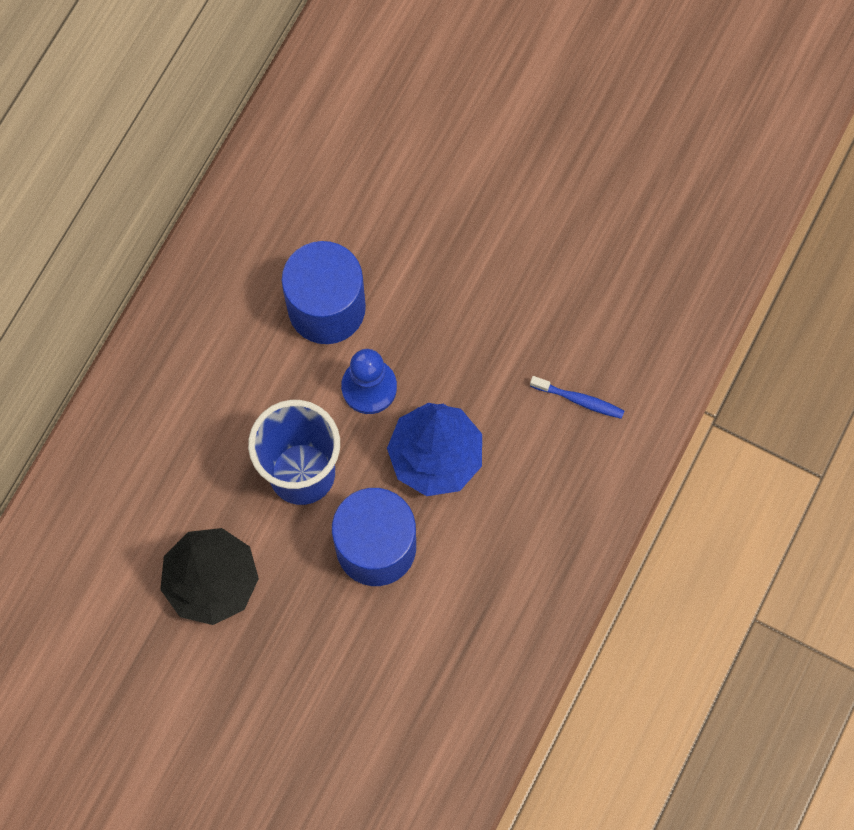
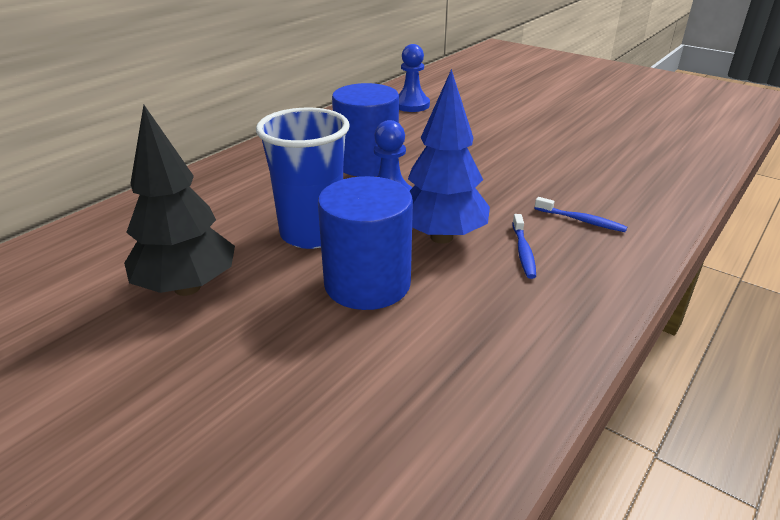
camera: 10 degrees right, 40 degrees down
none -> blue pawn [399,44,430,112]
none -> blue toothbrush [512,214,536,279]

